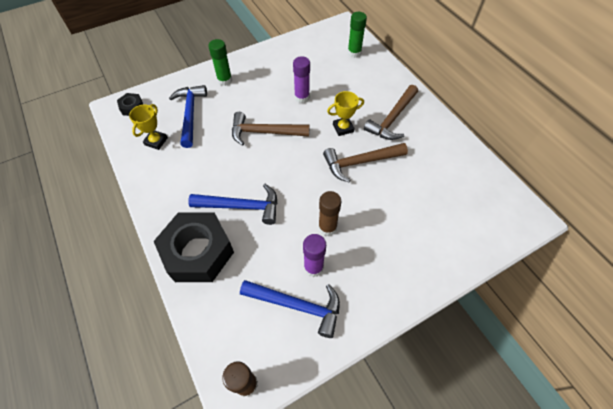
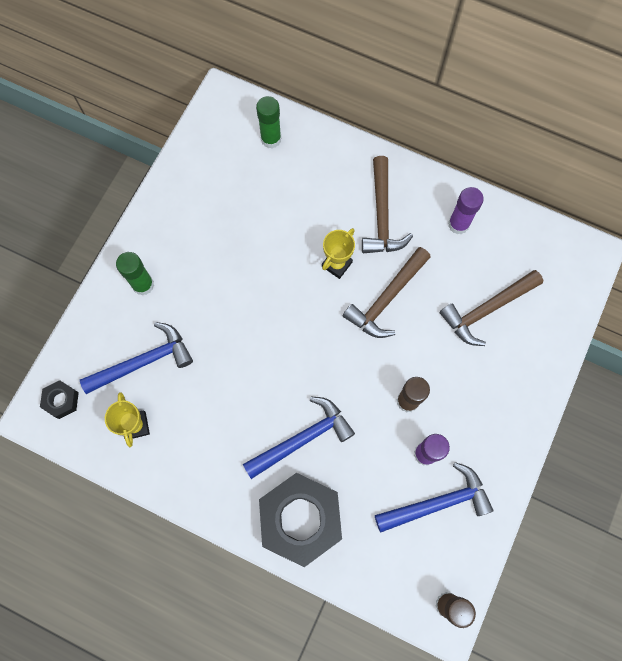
camera: 35 degrees left, 15 degrees up
blue hammer [169,85,207,148] -> blue hammer turned 105 degrees clockwise [80,322,193,394]
brown hammer [232,112,310,146] -> brown hammer moved to [440,270,544,346]
purple glue stick [293,56,310,103] -> purple glue stick moved to [448,187,484,234]

